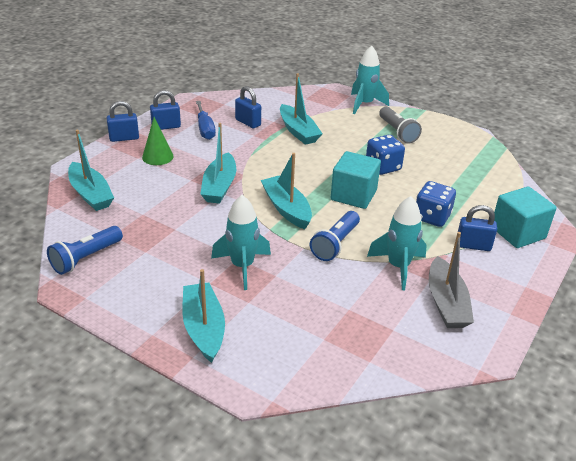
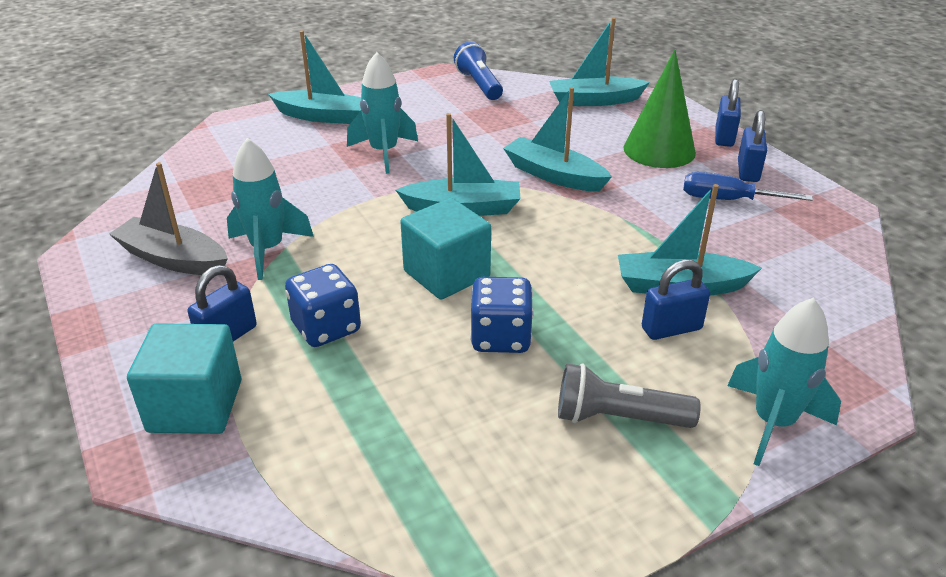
camera: 120 degrees right, 0 degrees up
green cone [142,117,174,165] -> green cone [624,50,696,168], size x1.58
blue padlock [235,86,261,129] -> blue padlock moved to [642,260,710,340]
blue flashlight [310,211,360,261] -> none

